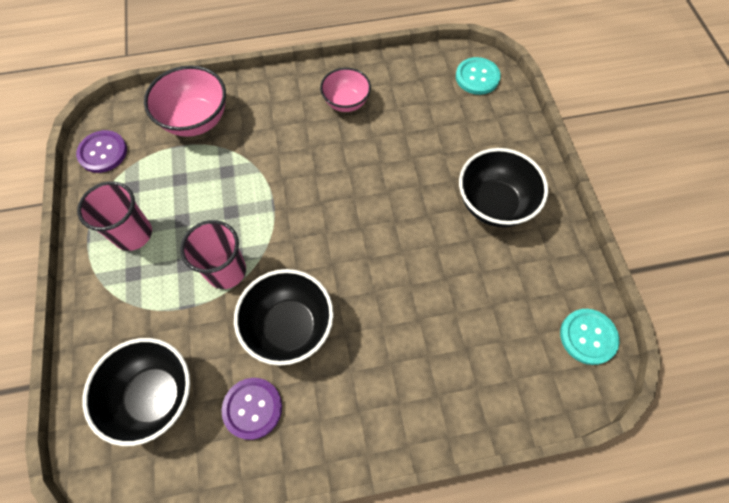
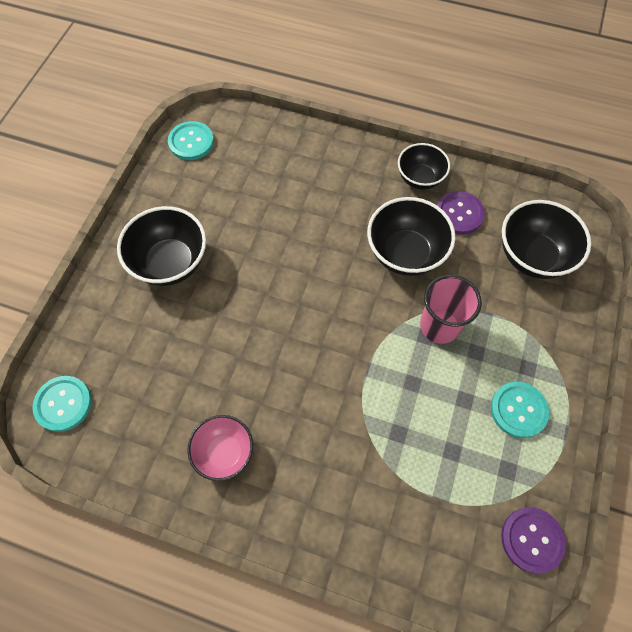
camera: 150 degrees left, 0 degrees up
pink cup [77,181,152,251] -> turquoise button [491,382,549,438]
pink bowl [144,65,226,137] -> none
none -> black bowl [398,143,450,190]

